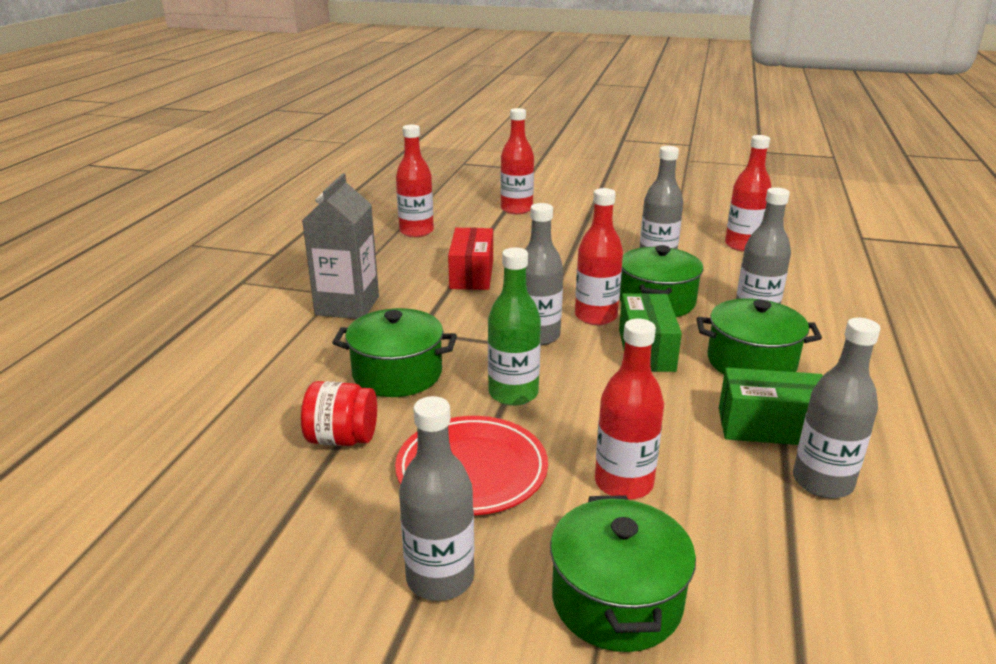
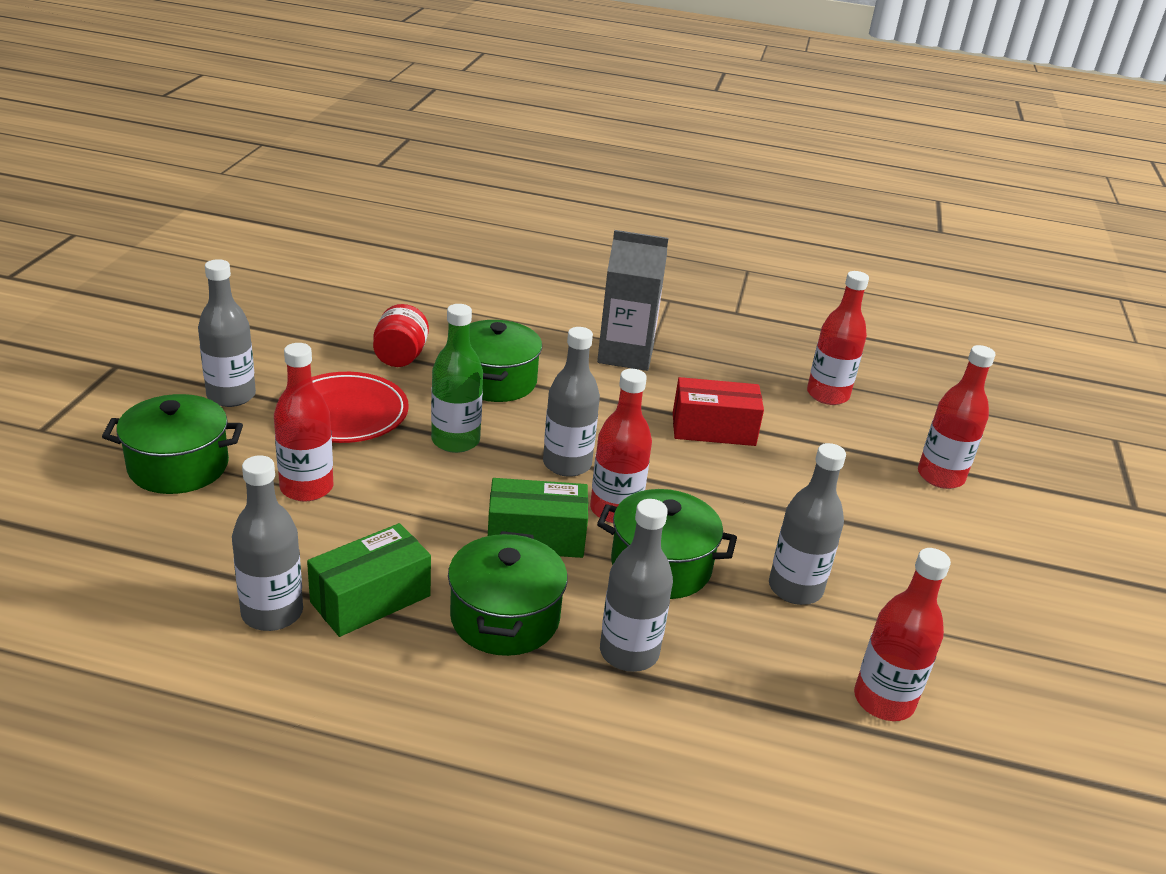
camera: 85 degrees right, 5 degrees up
green box [719,368,823,445] -> green box turned 45 degrees clockwise [307,523,431,637]

